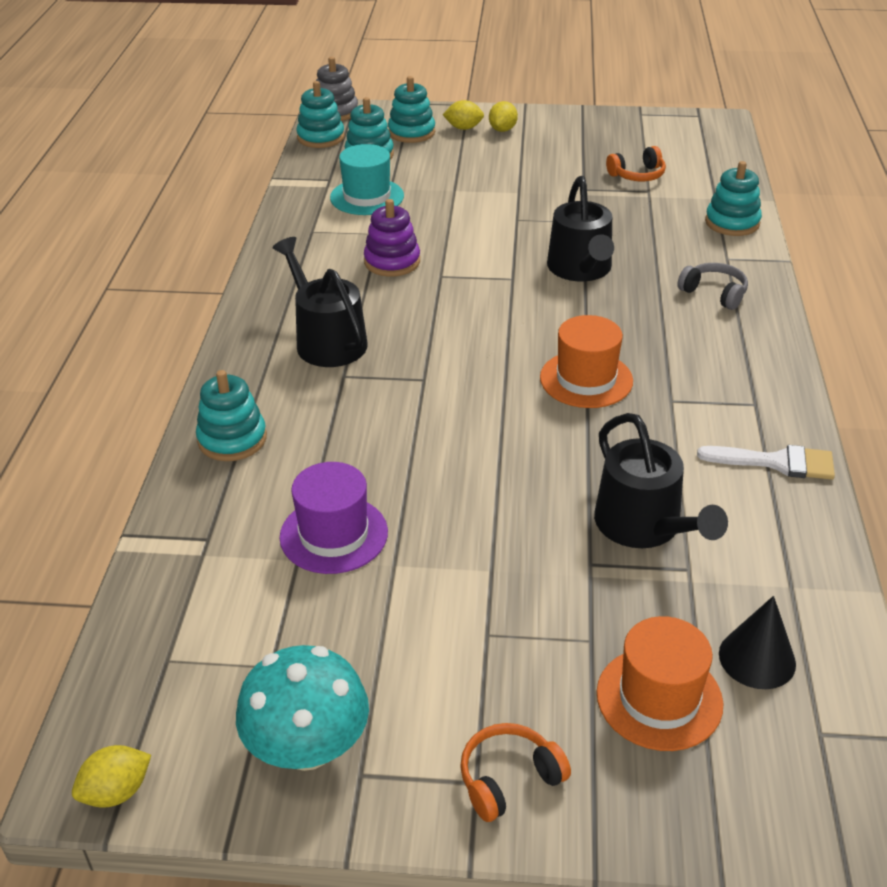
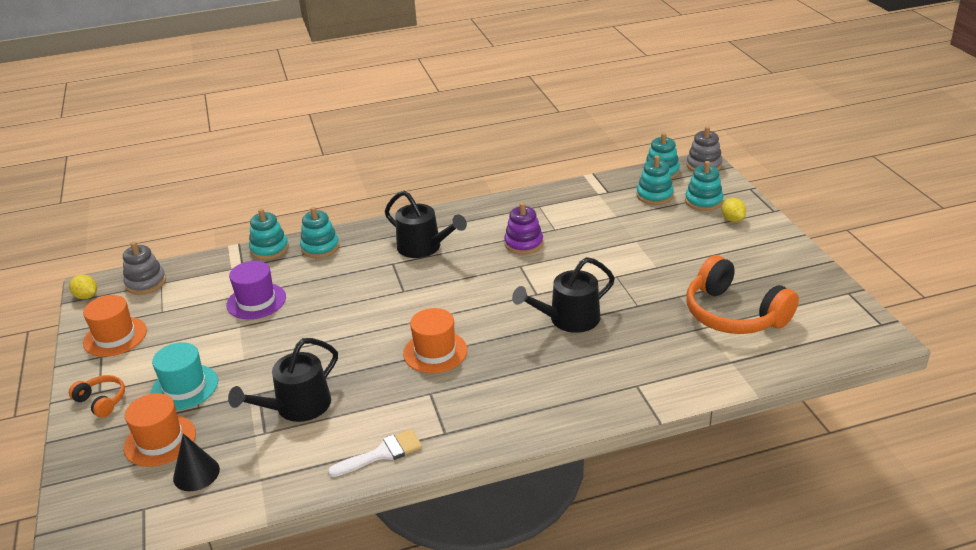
camera: 70 degrees right, 5 degrees down
turquoise mushroom [236,645,369,771] -> orange hat [83,295,147,357]
black watering can [273,237,368,367] -> black watering can turned 90 degrees clockwise [385,191,467,258]
turquoise hat [330,144,404,215] -> turquoise hat moved to [151,342,218,410]
yellow lemon [489,101,518,132] -> none
orange headphones [606,146,666,181] -> orange headphones [686,255,799,334], size x2.09
grey headphones [677,263,748,310] -> none
white brush [697,445,835,480] -> white brush turned 105 degrees counterclockwise [328,429,422,477]
turquoise stacking toy [705,161,762,236] -> turquoise stacking toy moved to [249,209,289,260]
none -> grey stacking toy [123,242,166,295]

